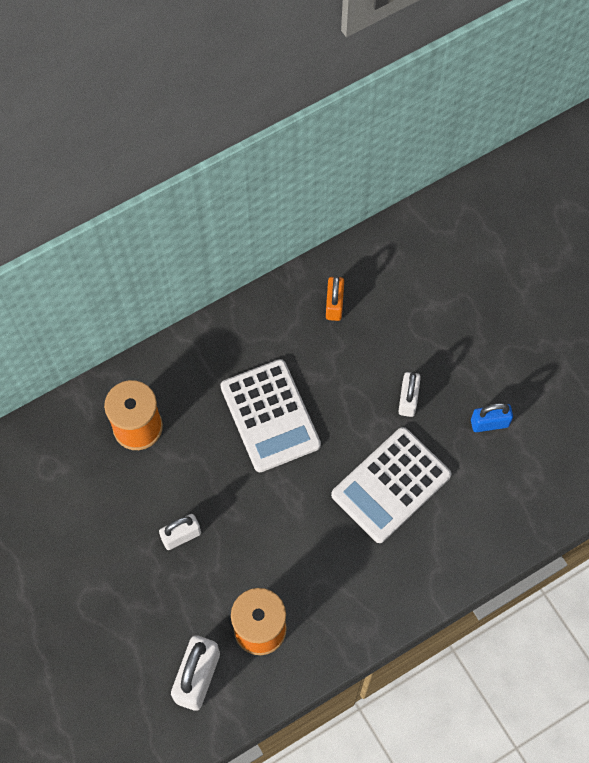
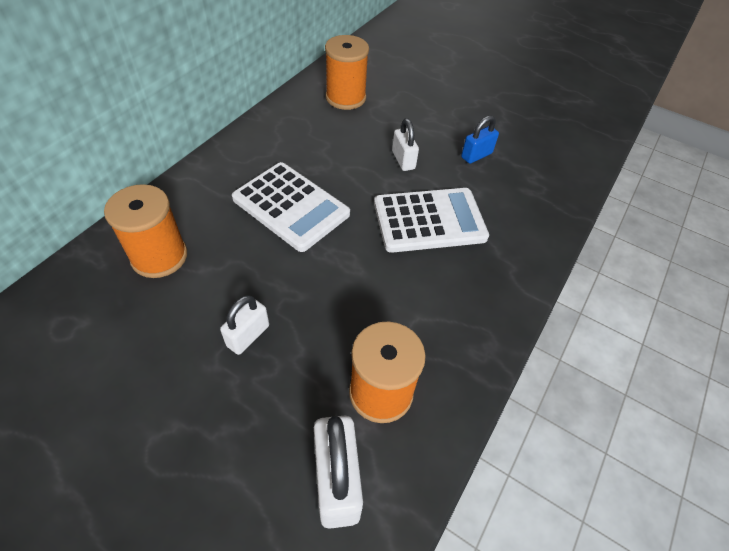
camera: 30 degrees left, 15 degrees down
orange padlock [326,276,344,321] -> none
white calculator [331,427,451,543] -> white calculator turned 120 degrees counterclockwise [374,188,489,253]
none -> orange spool [325,35,369,110]

